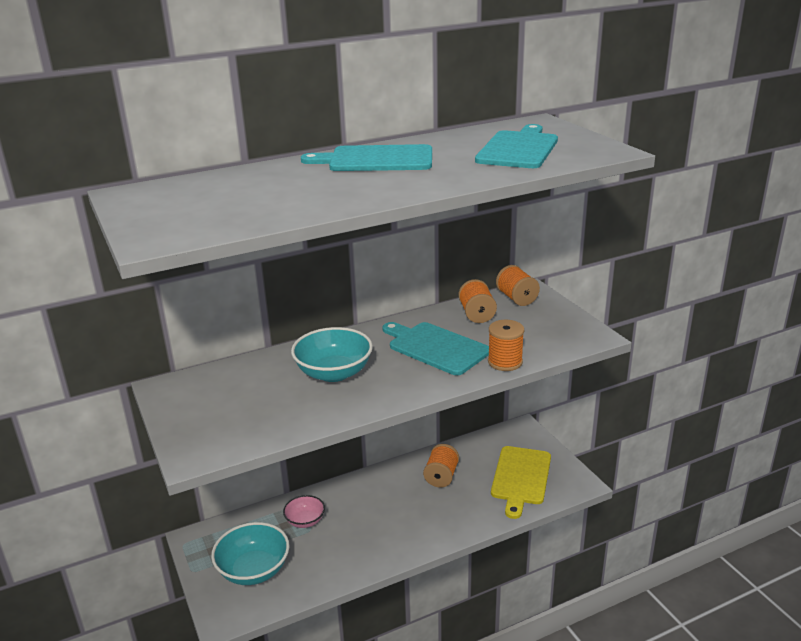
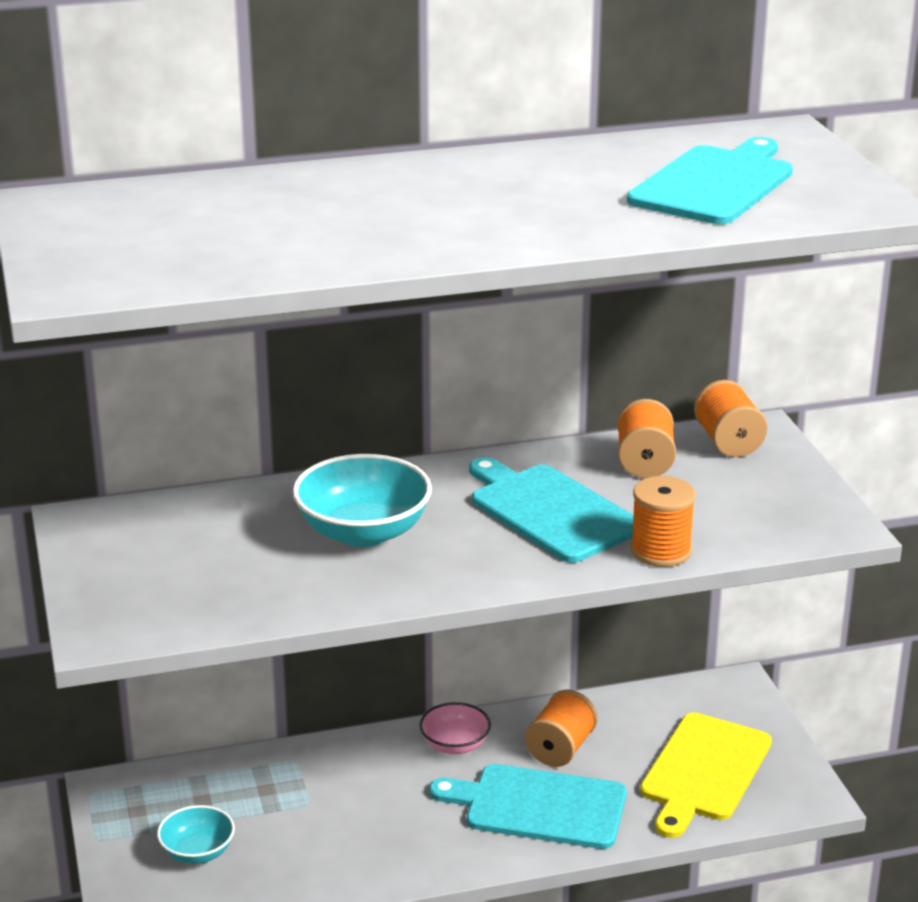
camera: 10 degrees right, 0 degrees up
turquoise bowl [211,522,289,585] -> turquoise bowl [157,805,235,864], size x0.59
pink bowl [283,495,325,528] -> pink bowl moved to [419,702,491,754]
turquoise cutting board [301,144,432,171] -> turquoise cutting board moved to [429,764,627,849]

